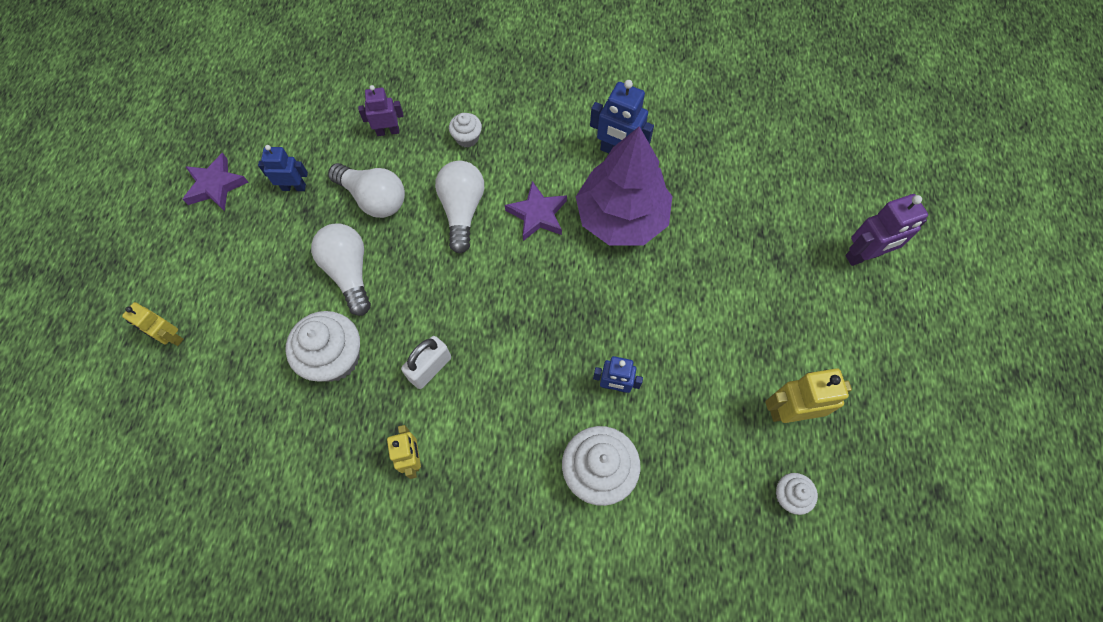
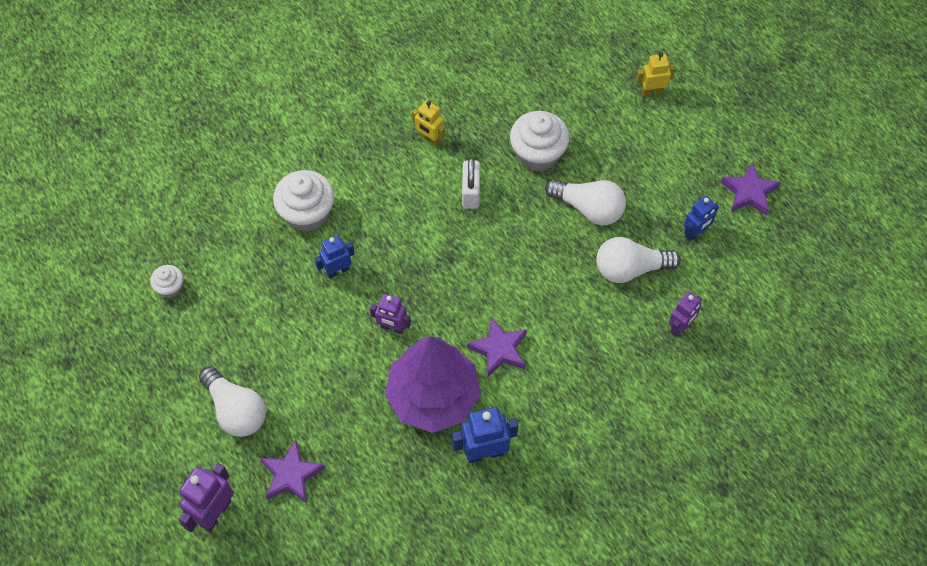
camera: 140 degrees right, 5 degrees down
white light bulb [435,161,484,254] -> white light bulb moved to [199,366,266,437]
white cupcake [449,113,482,148] -> none
yellow robot [765,368,852,423] -> none
none -> purple star [260,440,325,504]
none -> purple robot [370,294,411,334]

